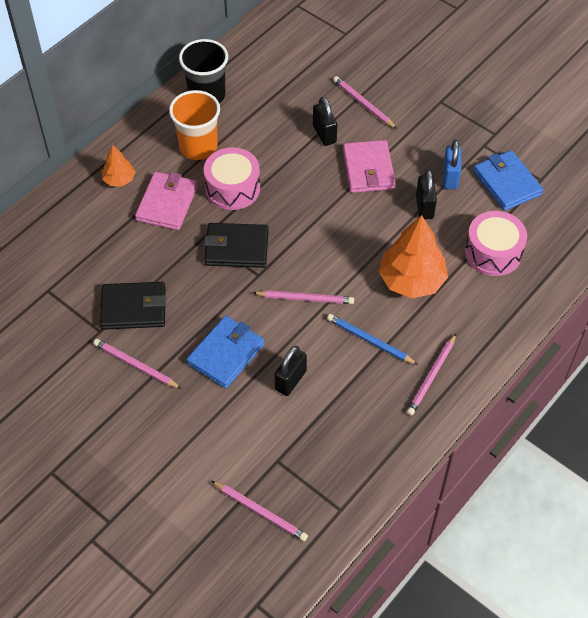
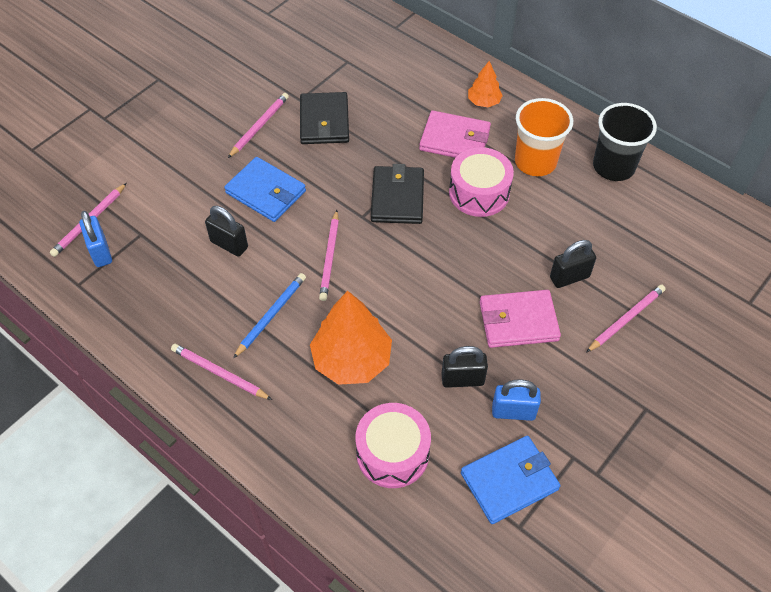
camera: 90 degrees right, 0 degrees up
none -> blue padlock [80,211,112,267]

